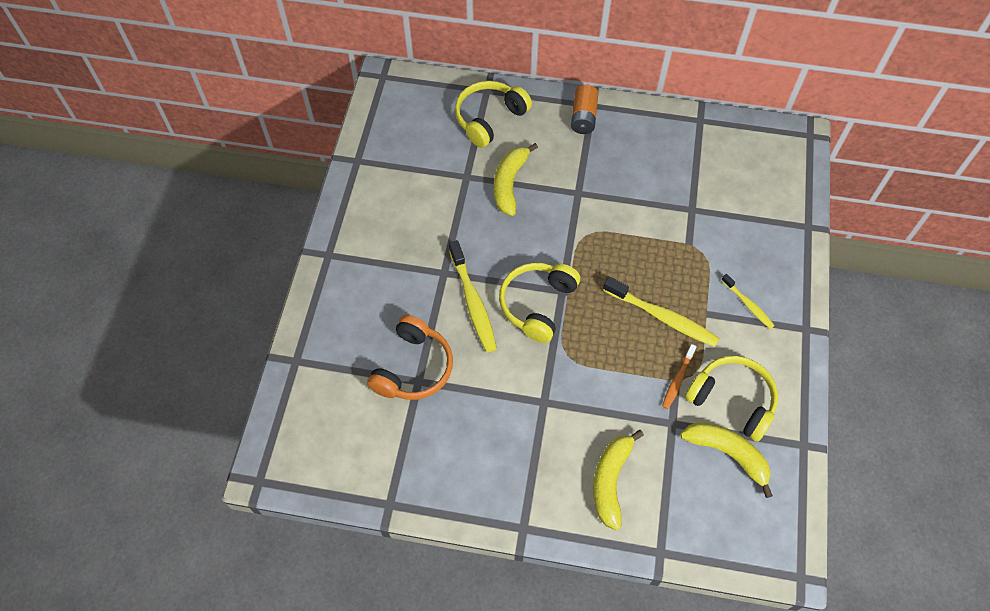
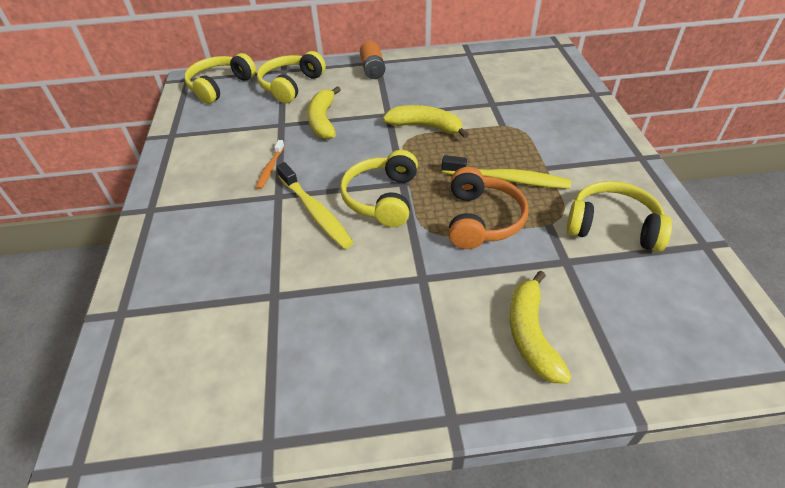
camera: 15 degrees left, 15 degrees down
orange headphones [367,315,453,400] -> orange headphones moved to [449,167,529,249]
orange toothbrush [662,344,697,409] -> orange toothbrush moved to [256,140,284,189]
yellow banana [680,422,773,498] -> yellow banana moved to [383,105,469,138]
yellow toothbrush [721,274,775,329] -> none
none -> yellow headphones [184,53,256,104]

